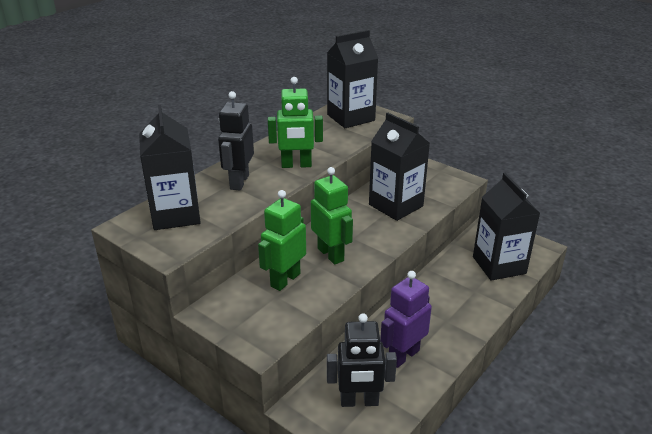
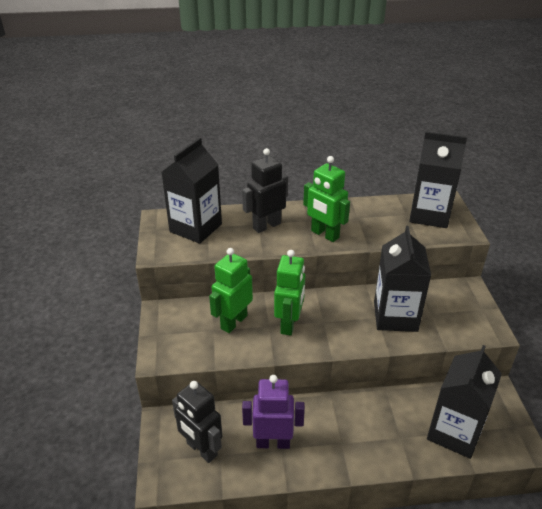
camera: 45 degrees right, 5 degrees up
green robot [258,190,306,291] -> green robot turned 45 degrees counterclockwise [209,248,253,333]

